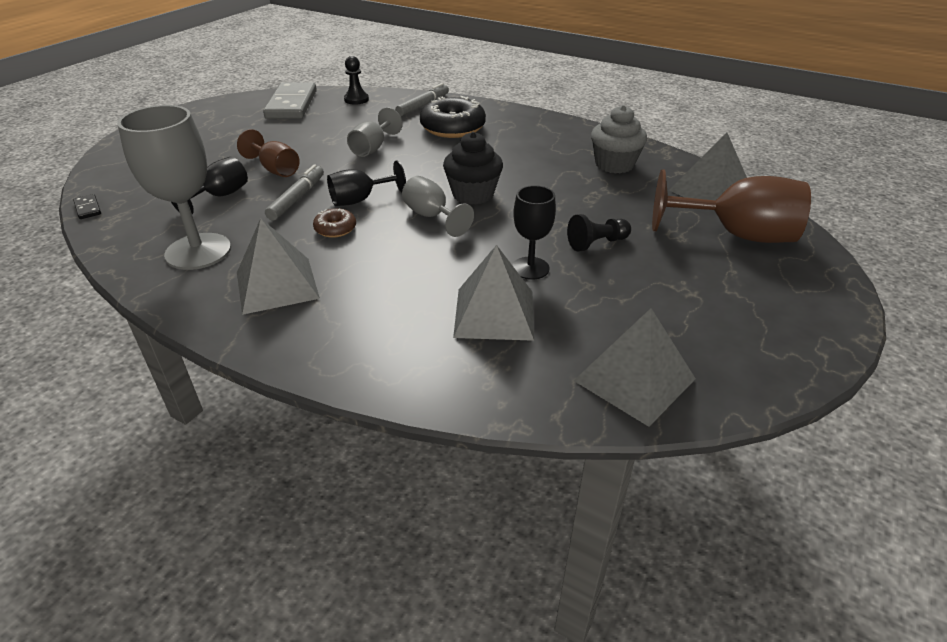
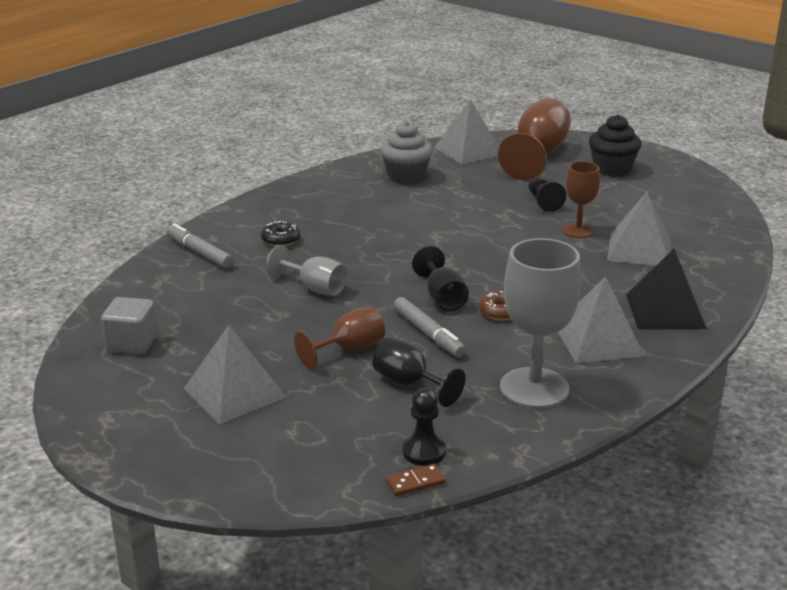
camera: 80 degrees left, 10 degrees down
black domino [73,194,101,219] -> brown domino [386,464,446,496]
grey domino [263,82,317,119] -> grey cube [101,297,158,354]
grey marker [265,164,324,221] -> grey marker turned 150 degrees counterclockwise [393,297,466,357]
black pawn [344,56,369,105] -> black pawn moved to [402,388,446,466]
grey goblet [402,176,474,237] -> none
black donut [420,96,486,138] -> black donut [261,221,300,246], size x0.50
black cupcake [443,132,503,205] -> black cupcake moved to [589,114,641,176]
black goblet [512,185,556,280] -> brown goblet [563,161,600,238]
grey pyramid [574,308,696,427] -> grey pyramid moved to [184,325,287,424]
none -> black pyramid [626,249,707,329]

